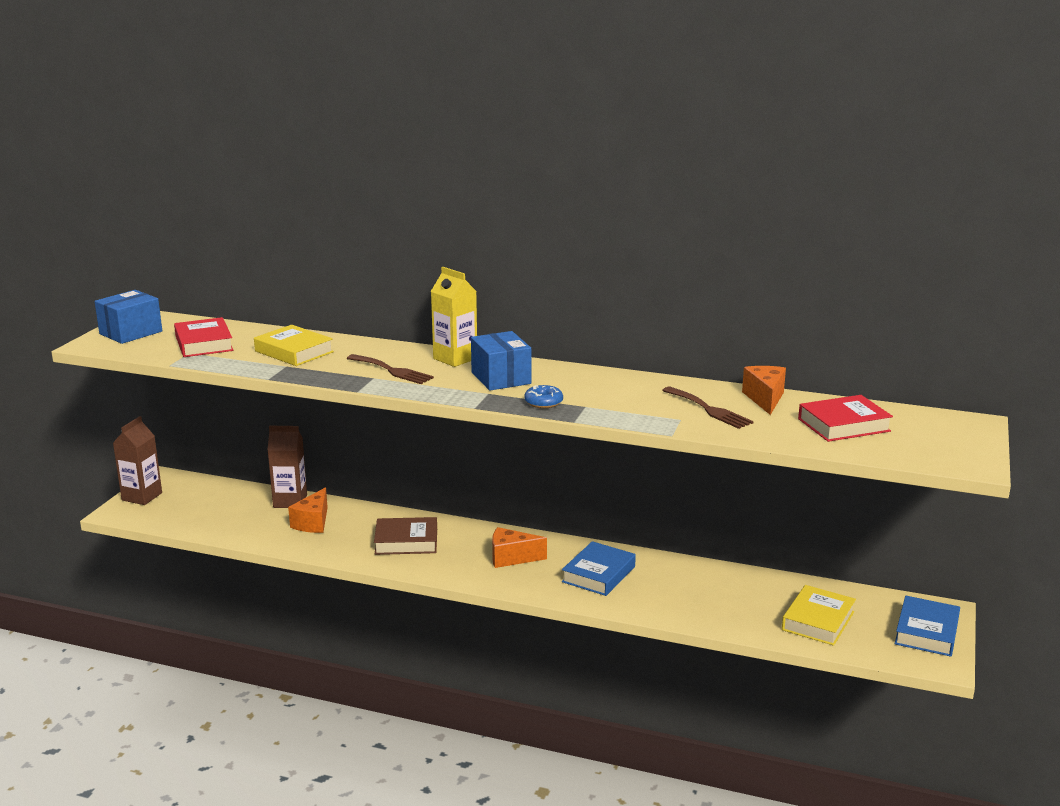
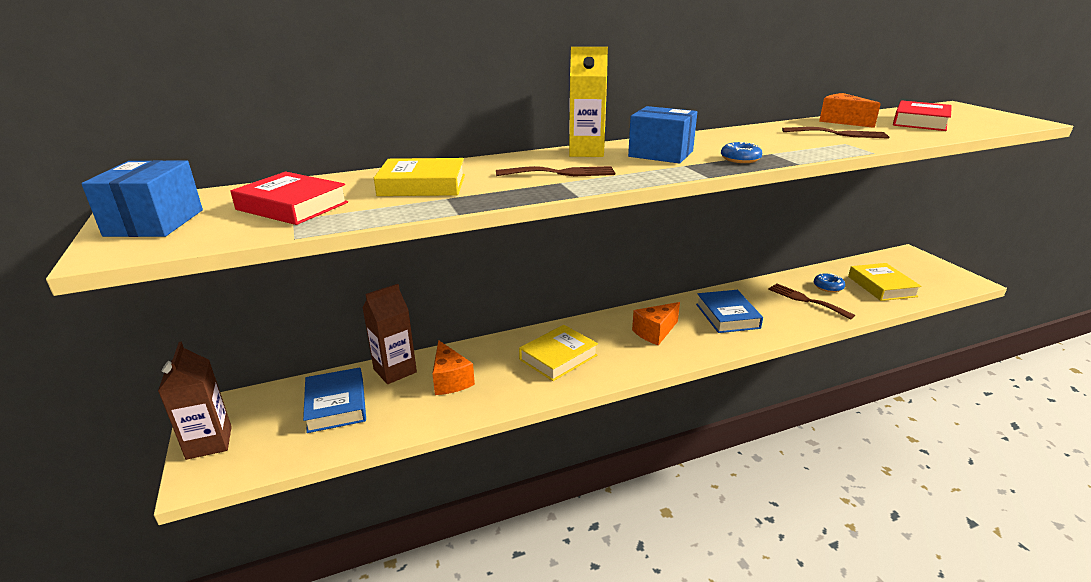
camera: 40 degrees left, 5 degrees up
brown book [374,517,437,555] -> yellow book [519,325,598,381]
blue book [894,596,960,657] -> blue book moved to [303,367,366,433]
none -> brown fork [768,283,855,320]
none -> blue donut [814,273,845,292]

